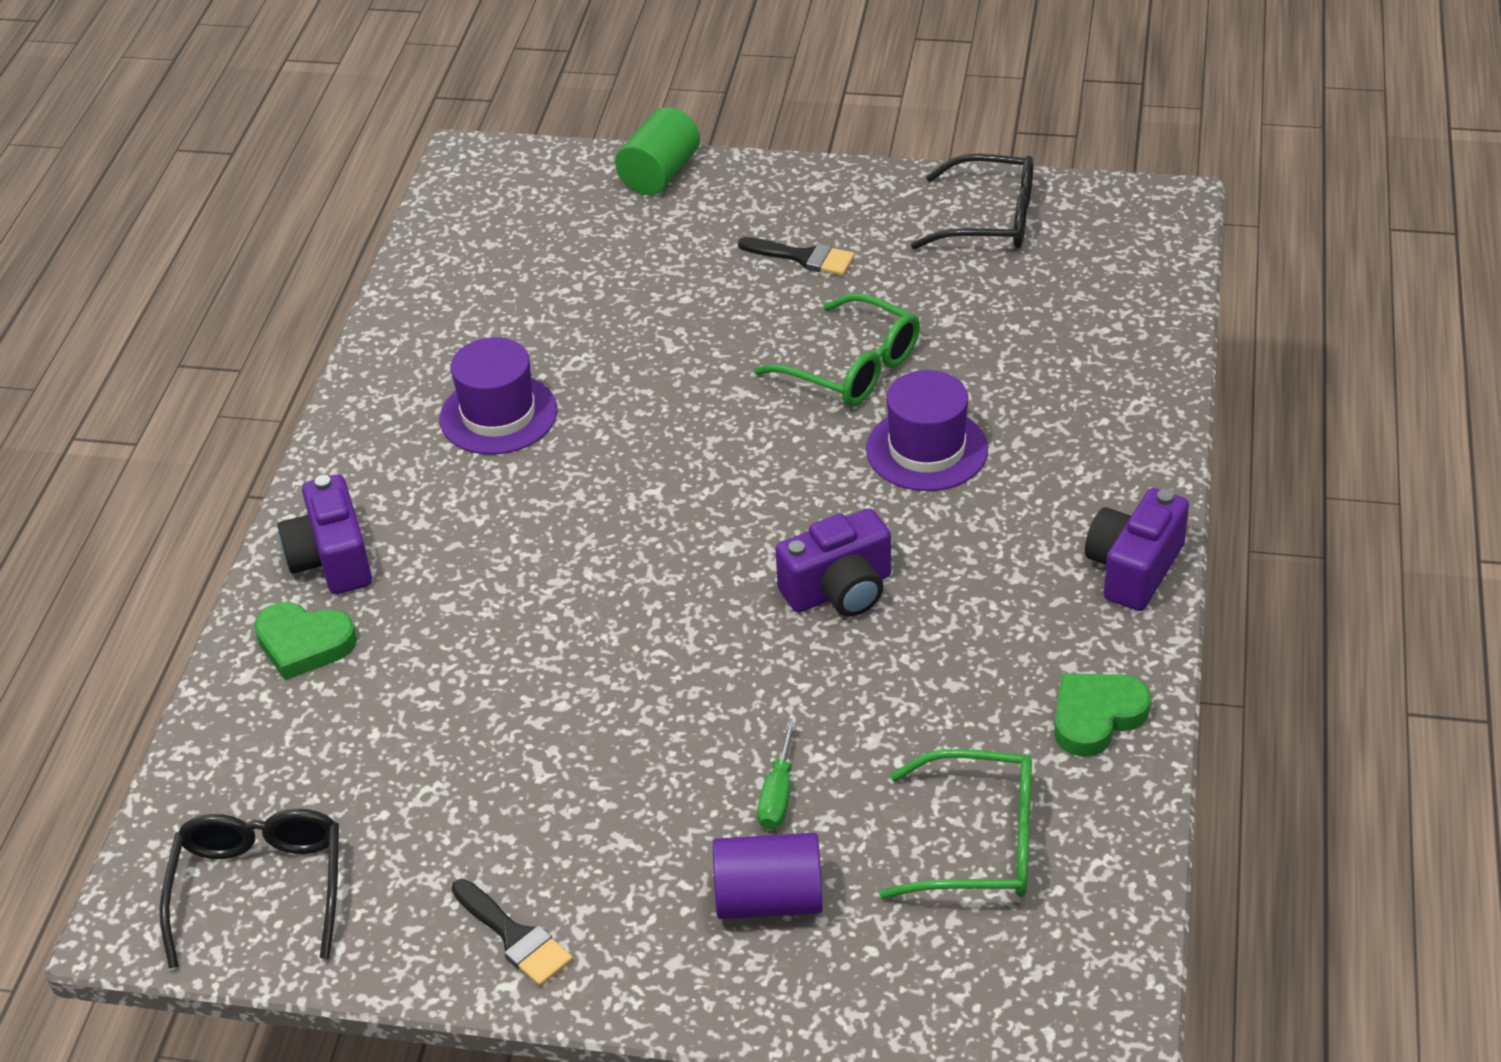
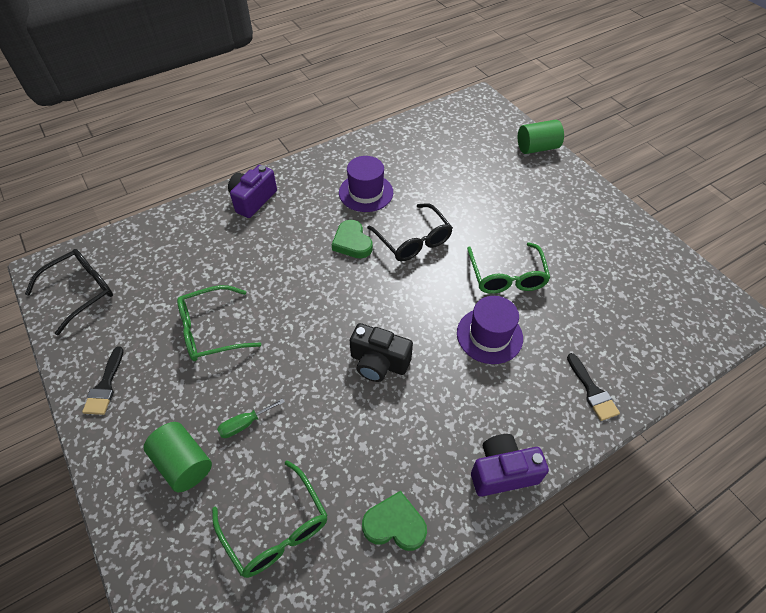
camera: 45 degrees right, 10 degrees up
green heart [254,602,357,680] -> green heart moved to [332,220,373,258]
purple cylinder [713,833,823,919] -> green cylinder [144,422,212,492]
black brush [738,237,855,276] -> black brush moved to [567,353,620,421]
purple camera [775,509,891,617] -> black camera [350,323,413,382]
black glasses [911,154,1033,250] -> black glasses moved to [367,203,453,262]
none -> green glasses [177,285,261,361]

